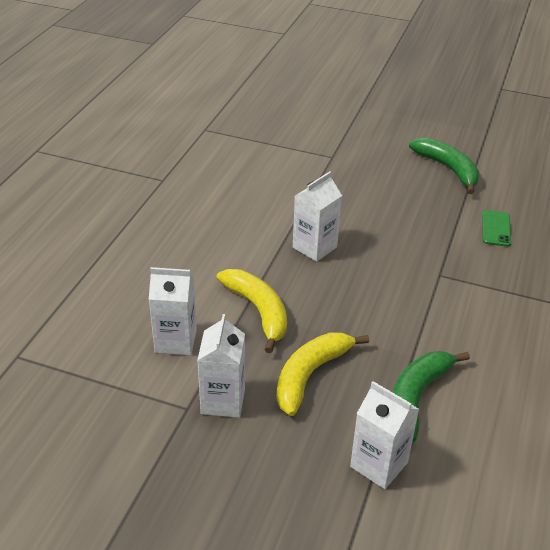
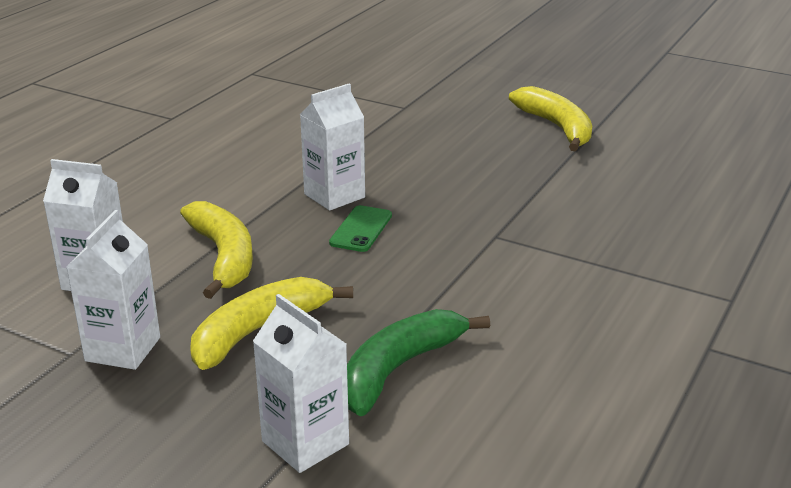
camera: 10 degrees right, 10 degrees down
green banana [409,137,479,194] -> yellow banana [509,86,592,152]
green phone [482,210,511,247] -> green phone moved to [329,205,392,252]

